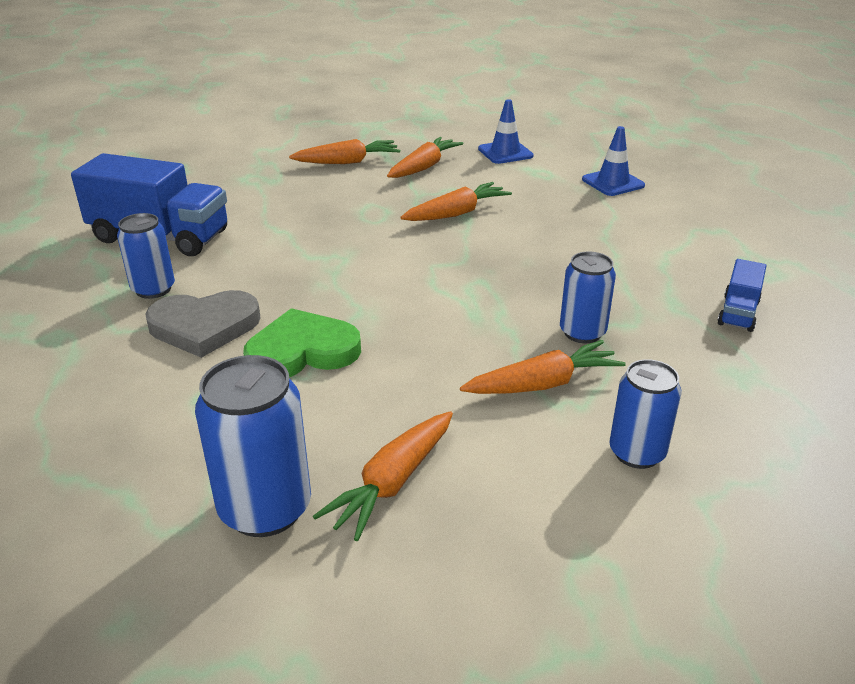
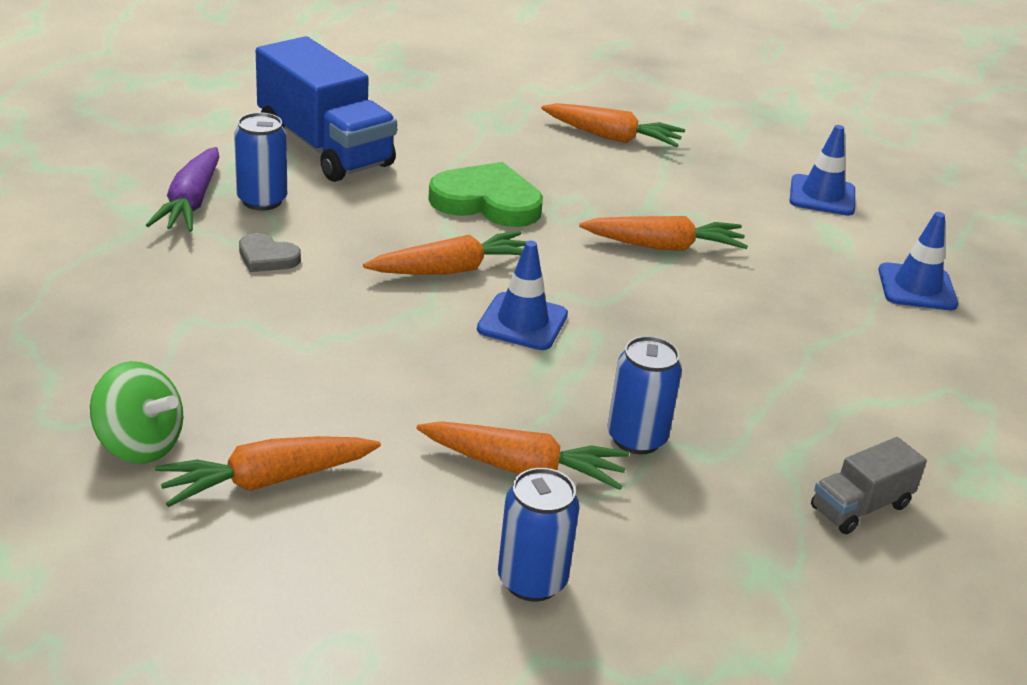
camera: 30 degrees right, 0 degrees up
grey heart [145,290,261,358] -> grey heart [239,233,301,272], size x0.52
blue can [195,355,311,537] -> green spinning top [90,361,183,463]
green heart [243,308,361,377] -> green heart moved to [428,162,543,227]
orange carrot [387,137,464,178] -> orange carrot moved to [363,231,527,275]
blue truck [717,259,766,332] -> grey truck [811,437,927,534]
none -> purple carrot [146,147,219,232]
none -> blue traffic cone [477,241,568,350]

